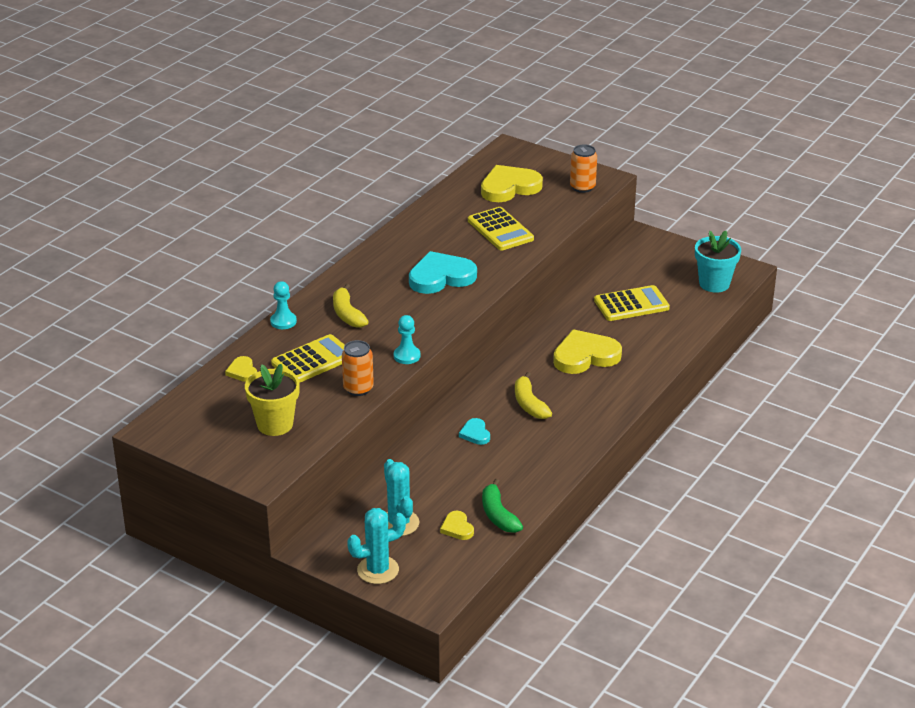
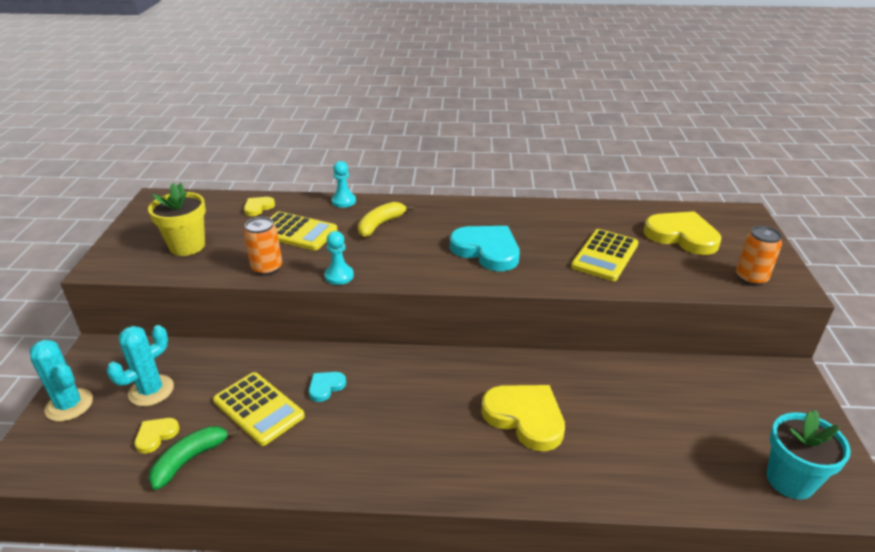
camera: 60 degrees right, 0 degrees up
yellow banana [515,372,552,419] -> none
yellow calculator [594,285,670,321] -> yellow calculator moved to [213,372,305,446]

